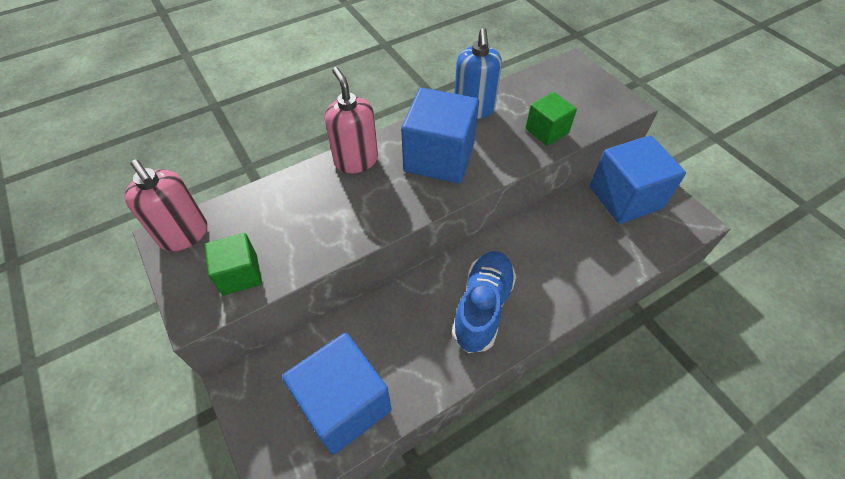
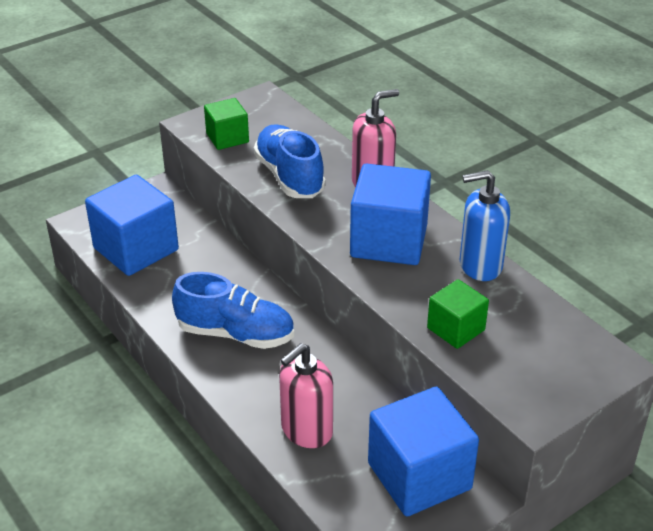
camera: 85 degrees right, 15 degrees down
pink soap dispenser [125,159,207,251] -> pink soap dispenser moved to [279,343,333,448]
none -> blue shoe [254,124,326,198]

